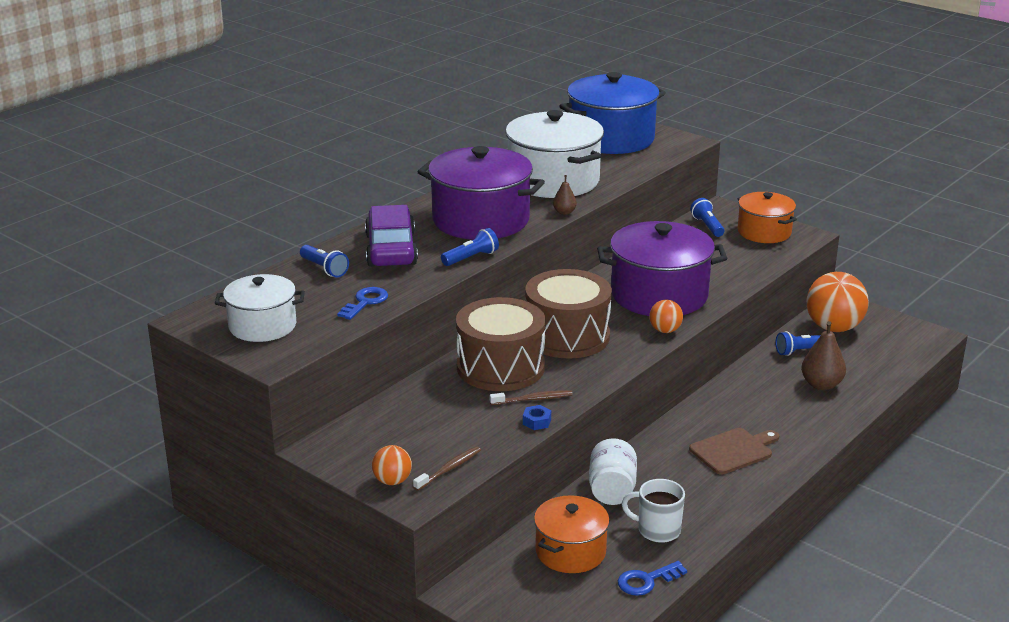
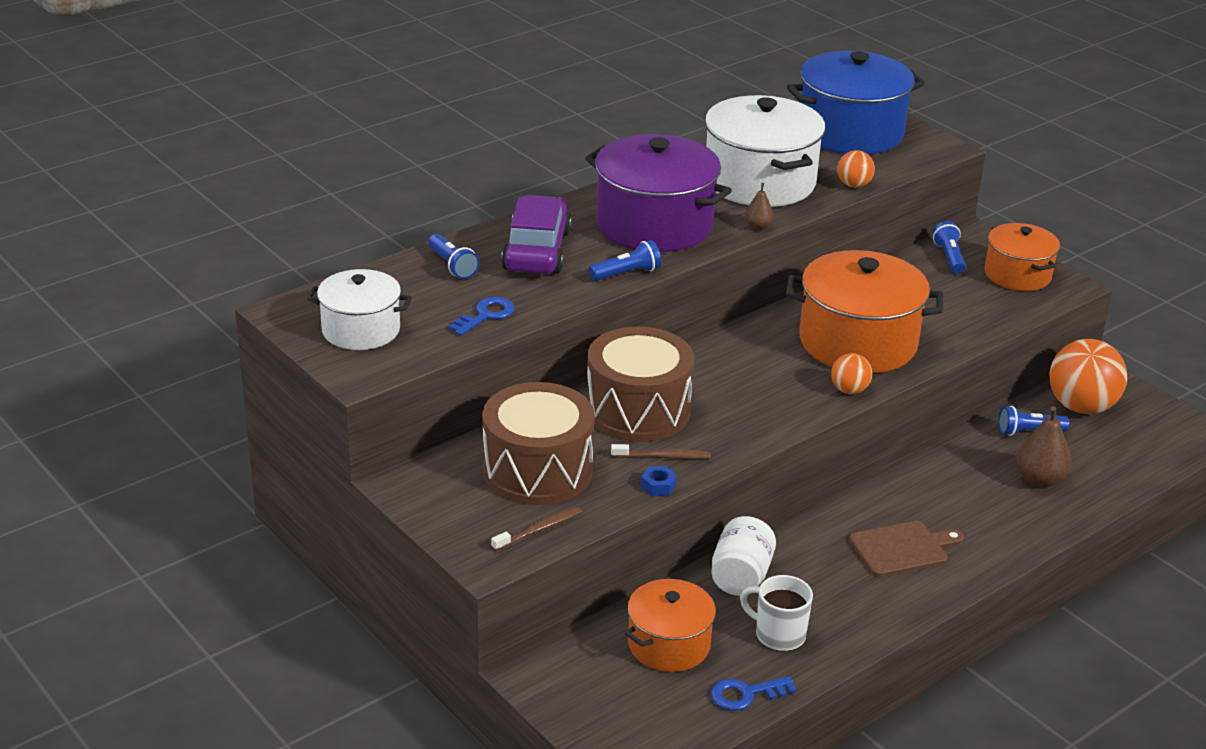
camera: 10 degrees right, 5 degrees up
orange ball [372,445,412,485] -> orange ball moved to [837,150,875,188]
brown drum [525,269,612,359] -> brown drum moved to [482,382,595,505]
purple pot [597,221,727,316] -> orange pot [786,250,943,373]

